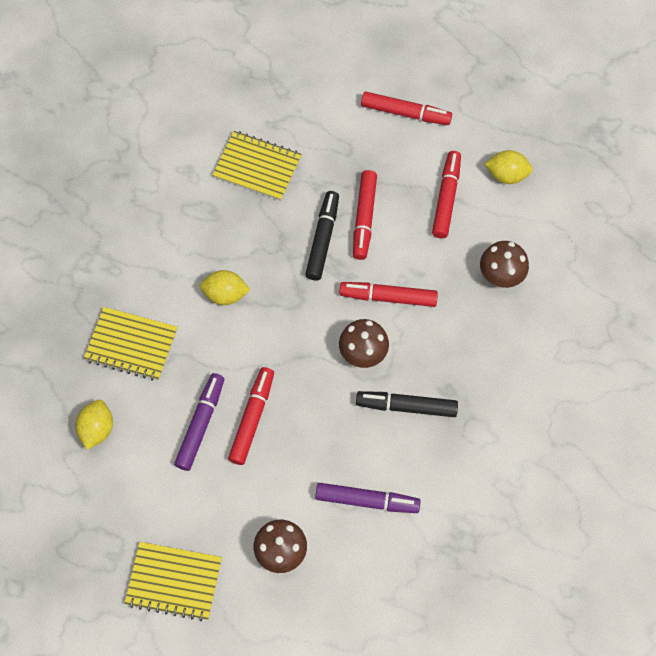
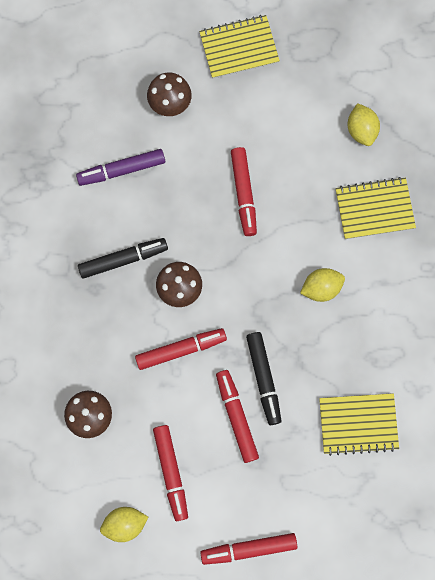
camera: 155 degrees right, 10 degrees up
purple marker [174,373,224,471] -> none

